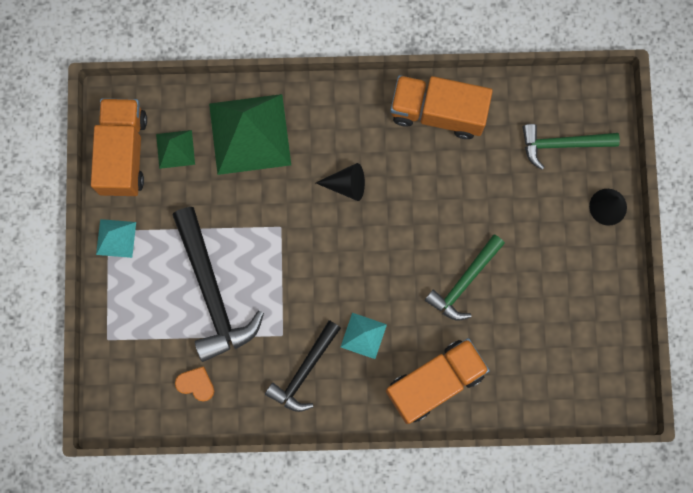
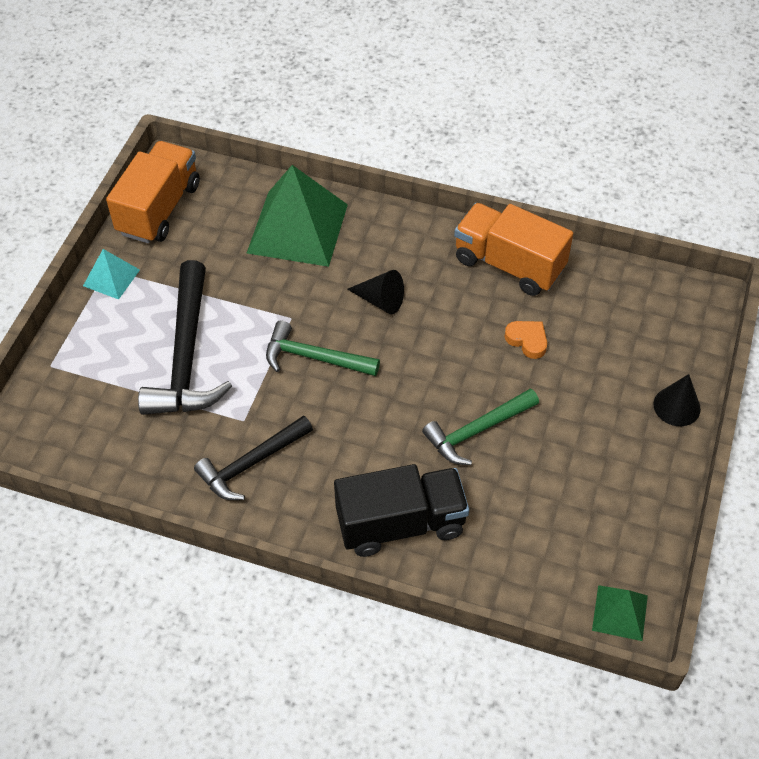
camera: 20 degrees right, 25 degrees down
green pyramid [156,130,195,169] -> green pyramid moved to [592,585,648,641]
orange heart [175,366,214,402] -> orange heart moved to [505,321,547,359]
turquoise pyramid [341,313,387,359] -> none
orange truck [386,338,490,424] -> black truck [334,464,469,557]
green hammer [523,124,620,170] -> green hammer moved to [266,321,380,376]

